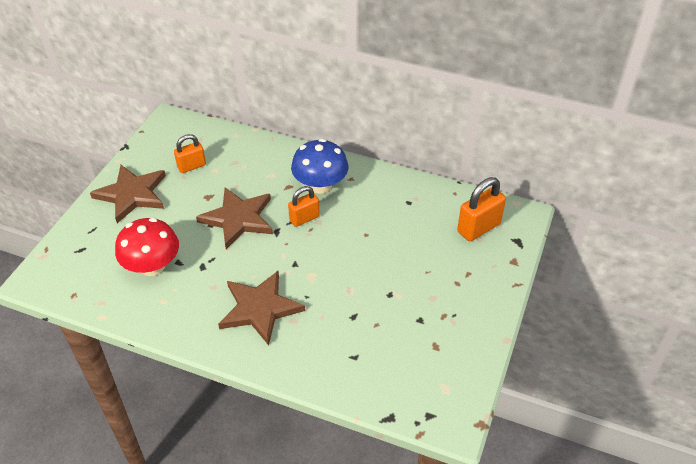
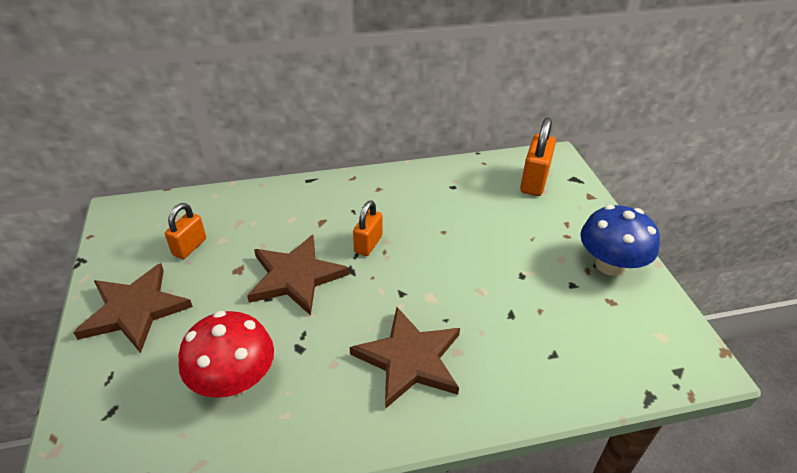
camera: 35 degrees left, 5 degrees down
blue mushroom [291,139,349,194] -> blue mushroom moved to [580,205,660,276]

